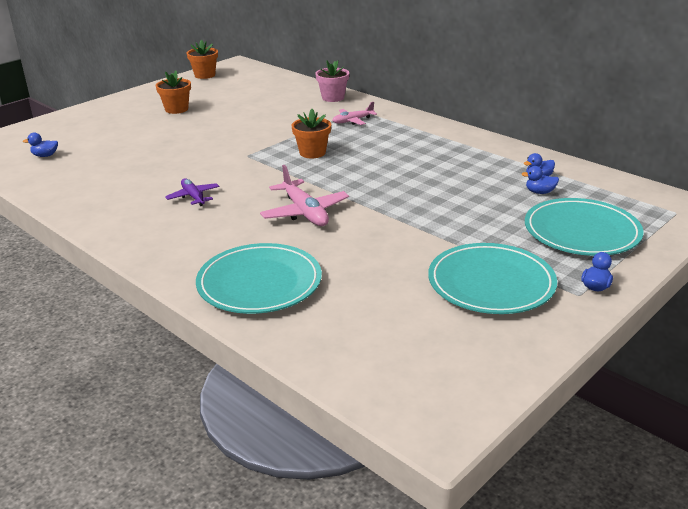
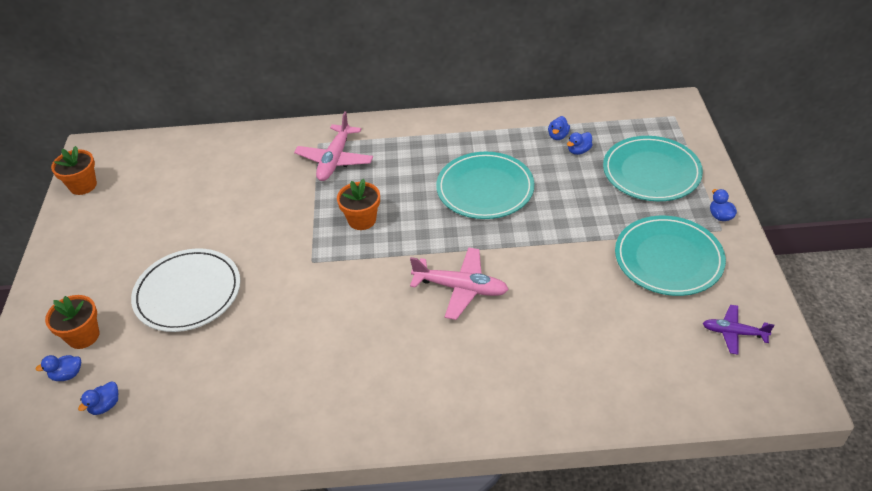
camera: 45 degrees left, 15 degrees up
orange flower pot [156,71,191,114] -> orange flower pot moved to [45,295,99,349]
purple plane [165,178,219,206] -> purple plane moved to [702,305,774,355]
turquoise plate [196,243,322,314] -> turquoise plate moved to [436,152,534,219]
pink flower pot [315,60,349,102] -> none
pink plane [332,102,377,125] -> pink plane [294,111,373,181], size x1.62
none -> blue duck [36,355,81,381]
none -> white plate [131,248,240,332]

